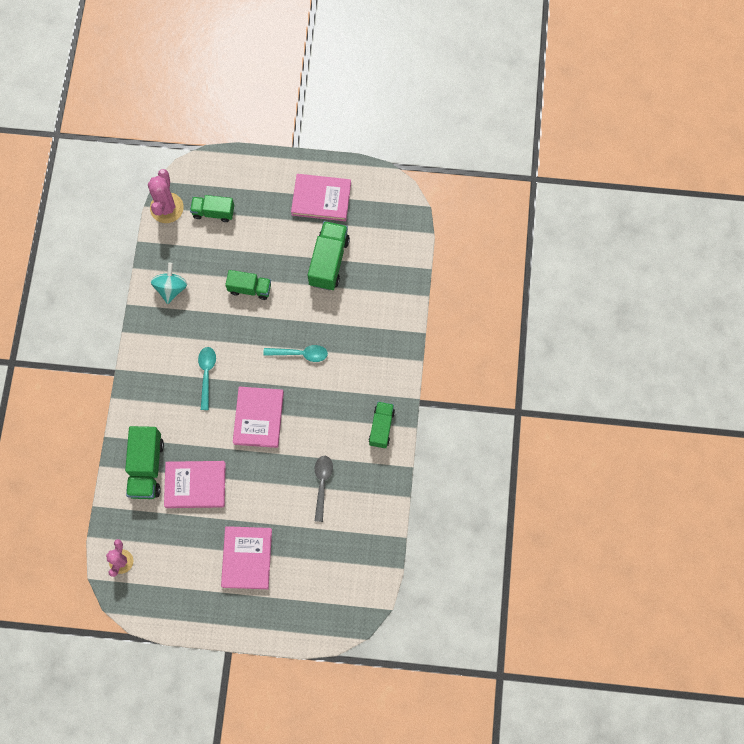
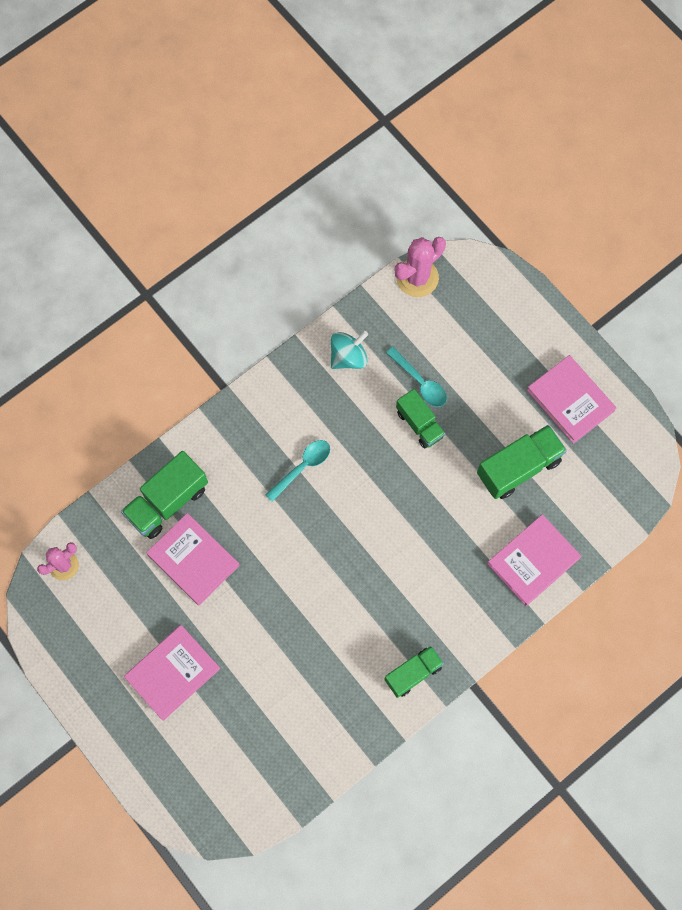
camera: 45 degrees right, 0 degrees up
green truck [190,195,234,222] -> none
pink book [233,387,284,448] -> pink book moved to [487,514,581,606]
turquoise spoon [263,345,328,362] -> turquoise spoon moved to [386,347,447,407]
grey spoon [315,456,333,522] -> none

